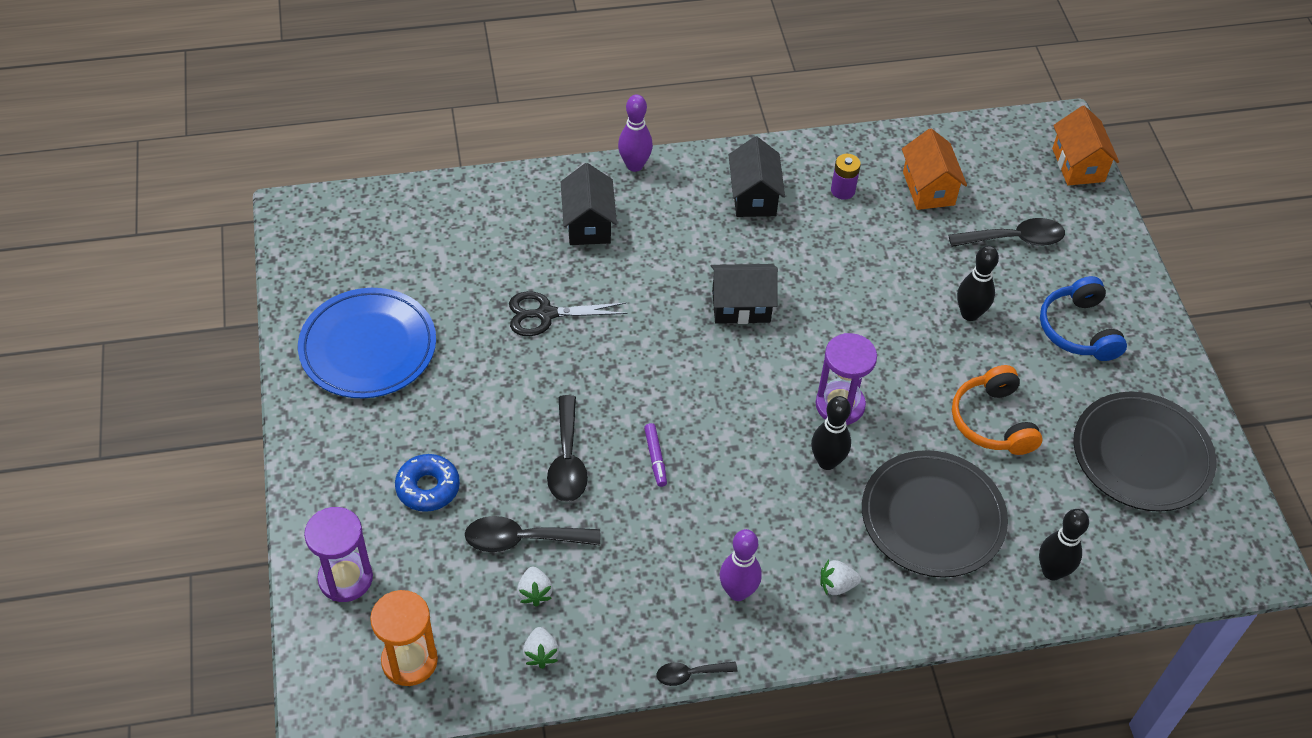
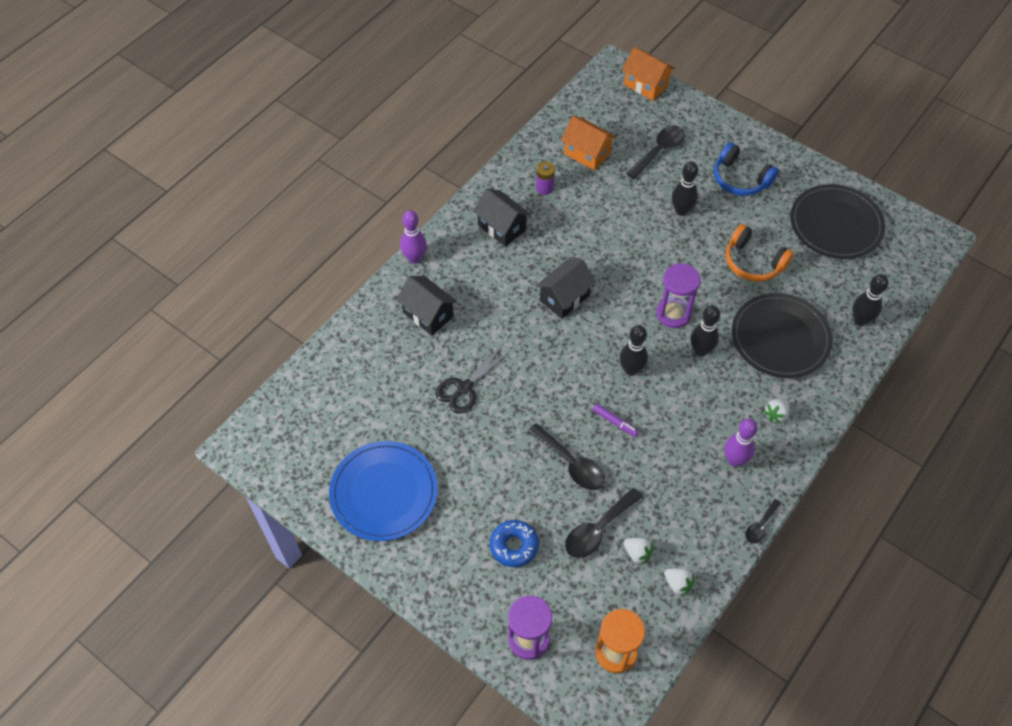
camera: 40 degrees left, 5 degrees up
none -> black bowling pin [620,325,648,376]

